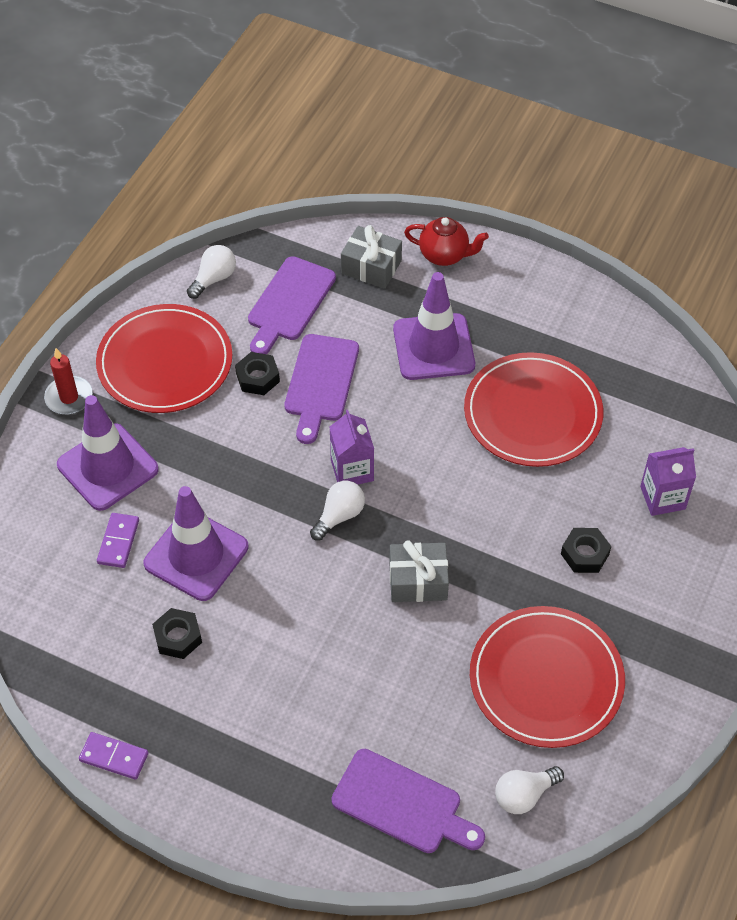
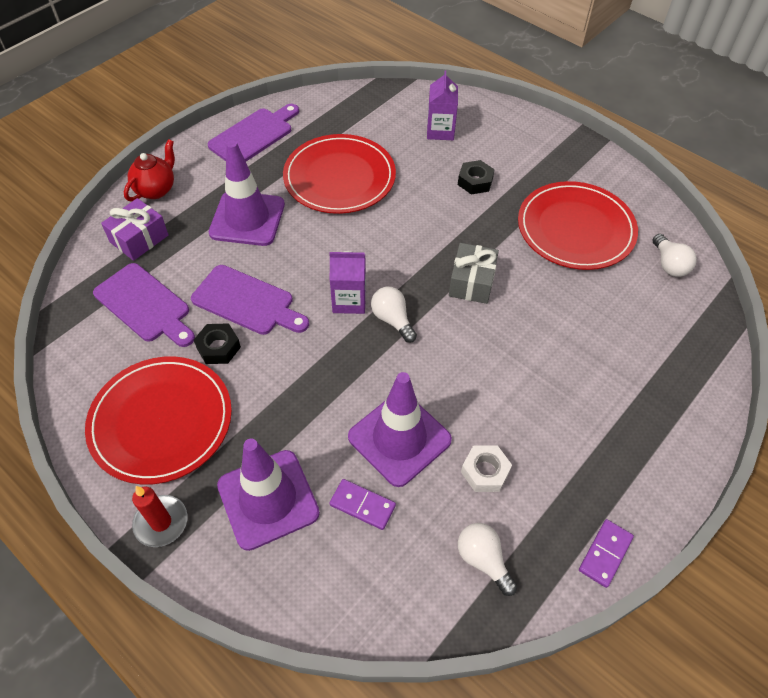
camera: 75 degrees left, 0 degrees up
black nut [152,608,202,659] -> white nut [461,445,512,492]
white light bulb [187,245,236,299] -> white light bulb moved to [458,523,517,596]
purple cutting board [332,749,485,853] -> purple cutting board moved to [207,104,299,161]
grey gift [341,225,402,289] -> purple gift [101,198,169,261]

